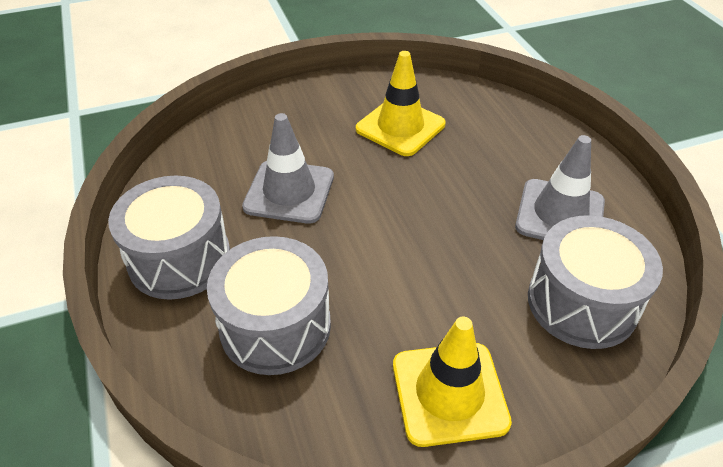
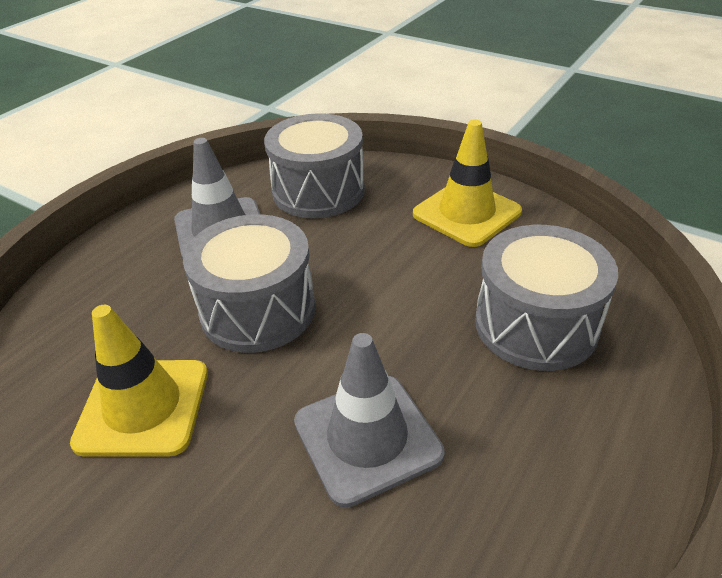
camera: 125 degrees left, 5 degrees down
grey drum [108,176,230,300] -> grey drum moved to [183,214,316,353]

